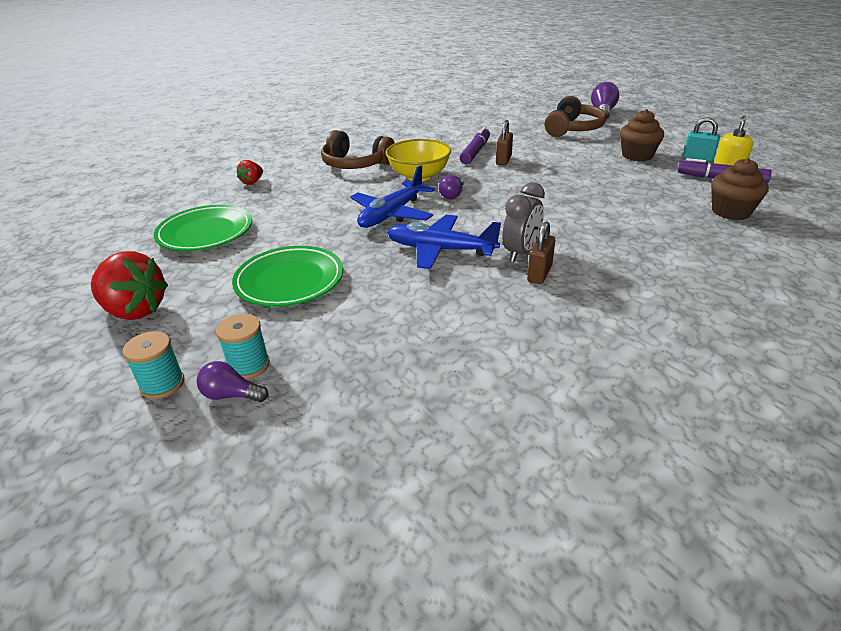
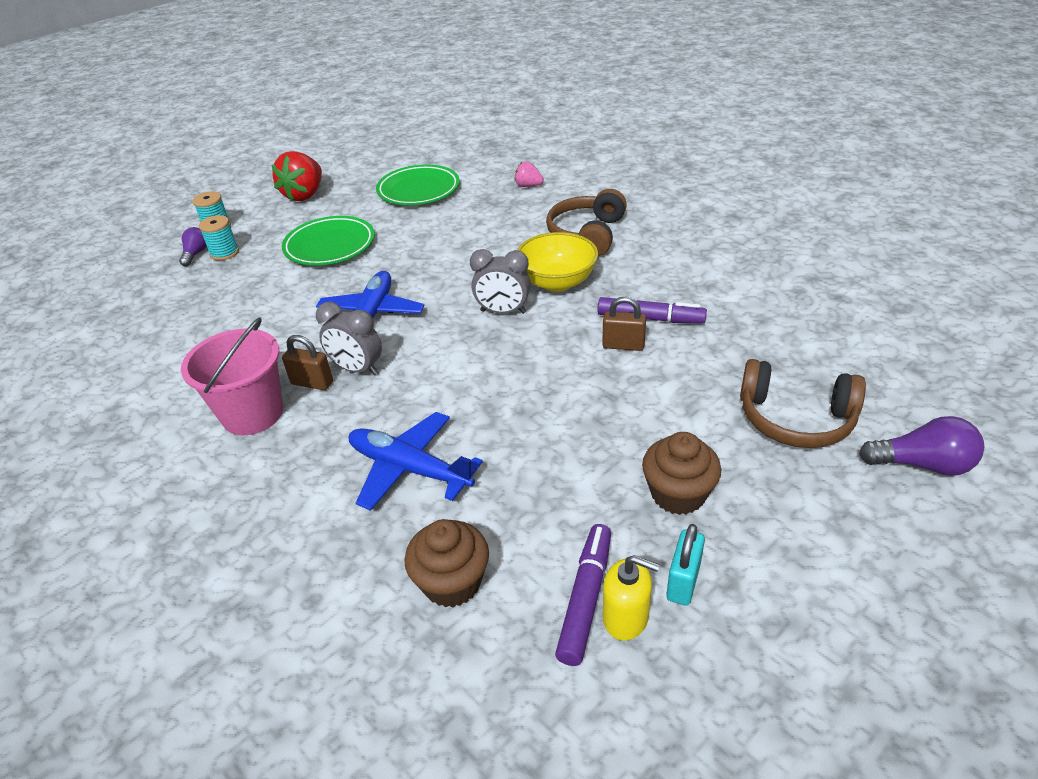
camera: 85 degrees right, 5 degrees up
red strawberry [237,160,263,185] -> pink strawberry [514,161,544,187]
blue plane [350,165,435,228] -> blue plane moved to [349,412,483,511]
purple light bulb [439,175,464,199] -> grey clock [470,249,530,314]
none -> pink bucket [181,317,283,435]

